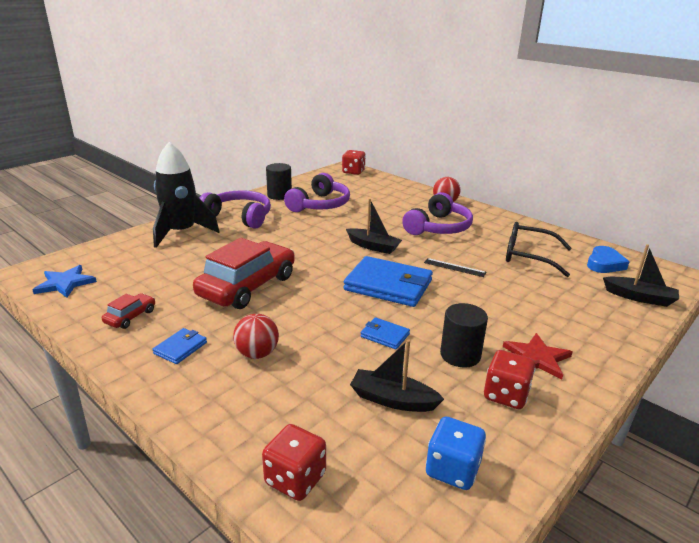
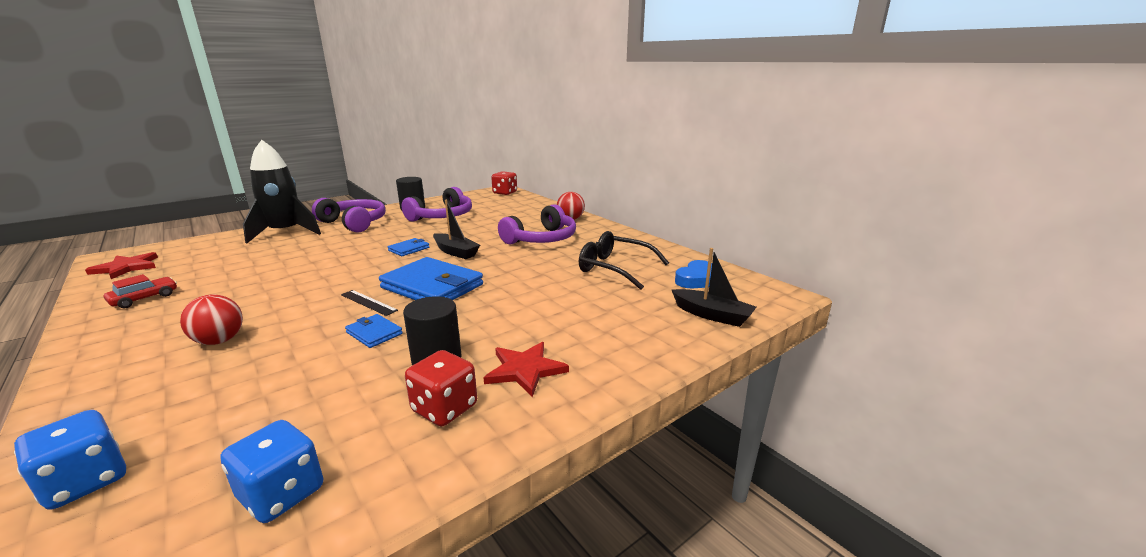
camera: 10 degrees right, 5 degrees down
blue star [32,265,97,298] -> red star [85,252,158,279]
blue wallet [152,328,207,364] -> blue wallet moved to [388,238,430,256]
red car [193,238,295,309] -> none
red dice [262,424,326,501] -> blue dice [14,410,126,510]
black boat [350,339,444,412] -> none
black ruler [424,258,486,277] -> black ruler moved to [341,290,398,316]

